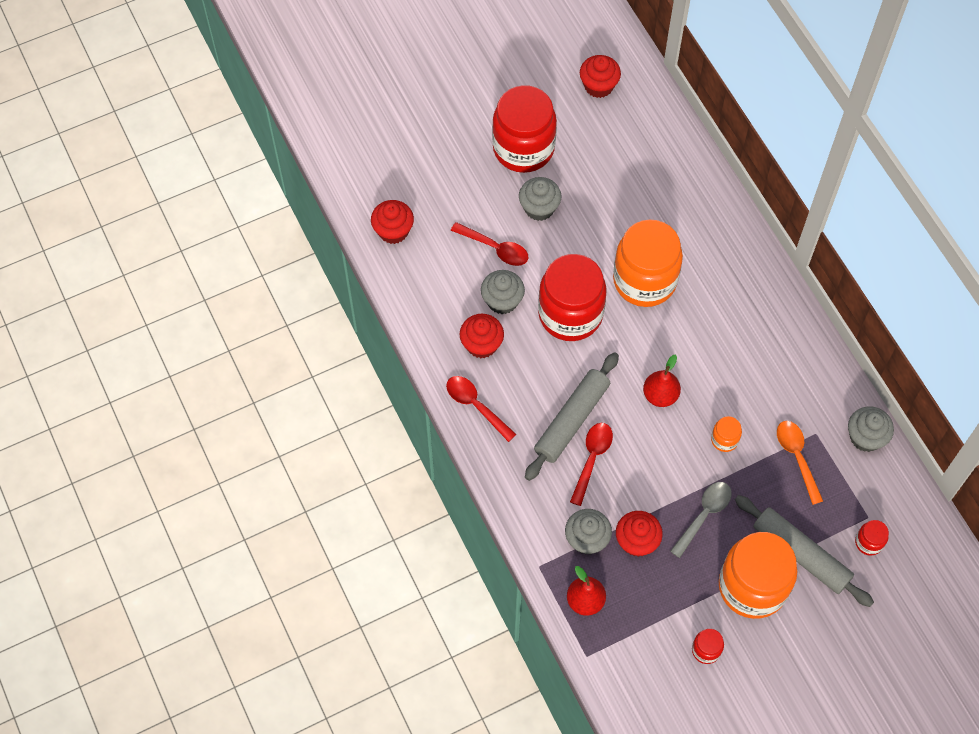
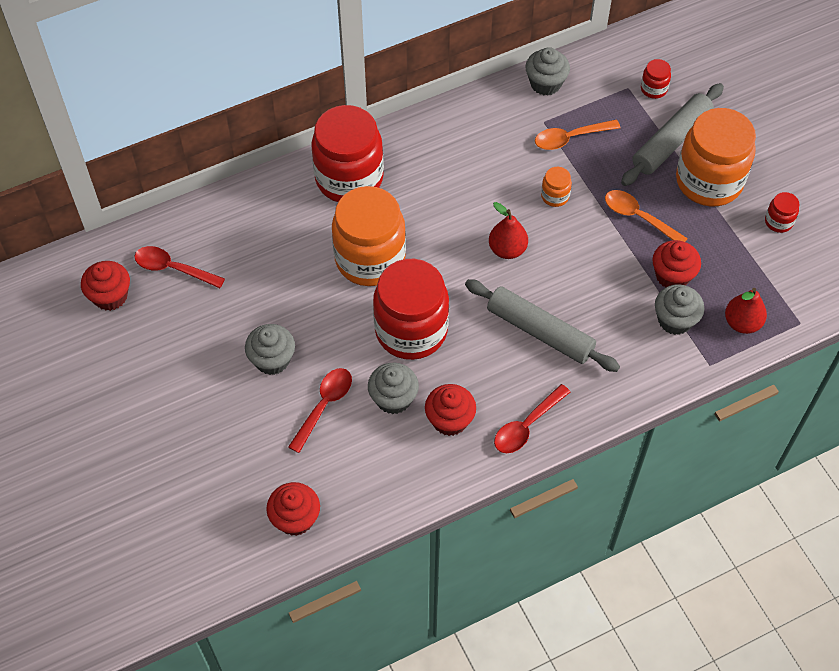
camera: 90 degrees left, 5 degrees down
red jar [492,85,557,173] -> red jar moved to [311,105,384,202]
red spoon [570,423,613,506] -> red spoon moved to [134,246,225,288]
grey spoon [670,482,732,558] -> orange spoon [605,190,688,242]

